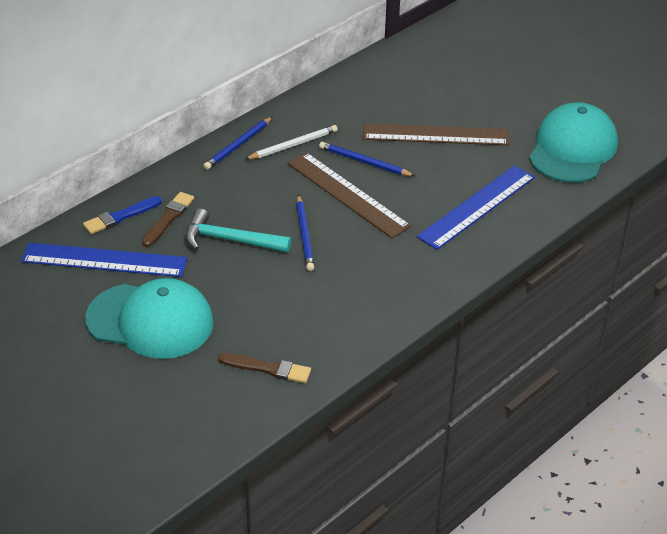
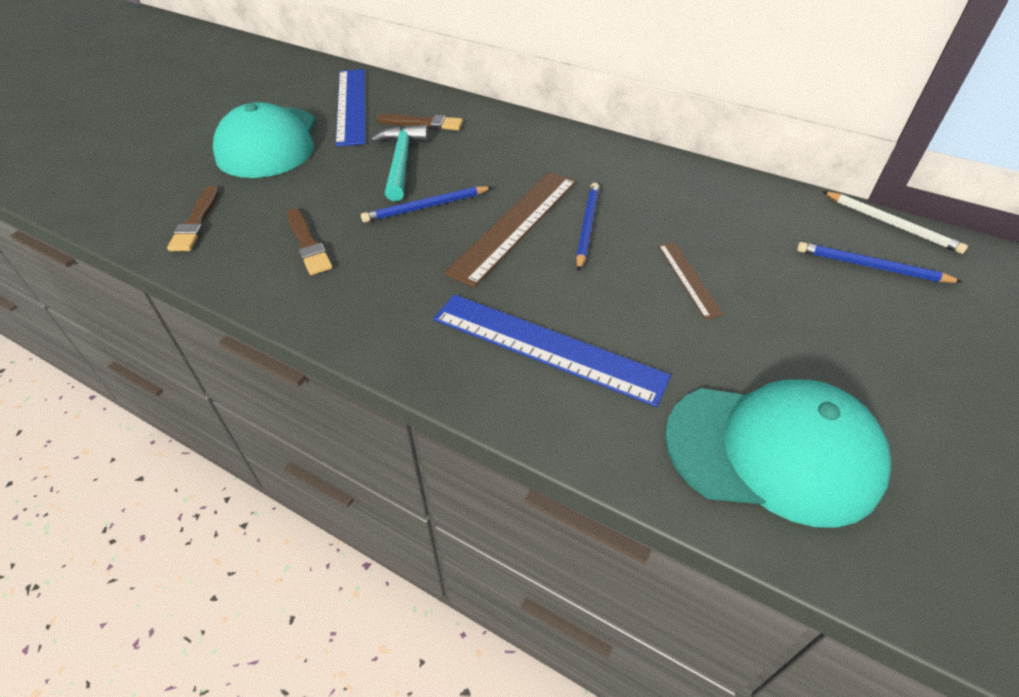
camera: 75 degrees right, 5 degrees up
blue brush [83,196,162,234] -> none
blue pencil [203,117,273,170] -> blue pencil moved to [797,242,962,283]
white pencil [245,125,338,160] -> white pencil moved to [822,191,968,254]
brown ruler [363,123,510,145] -> brown ruler [658,243,724,319], size x0.52
none -> brown brush [287,208,333,275]

